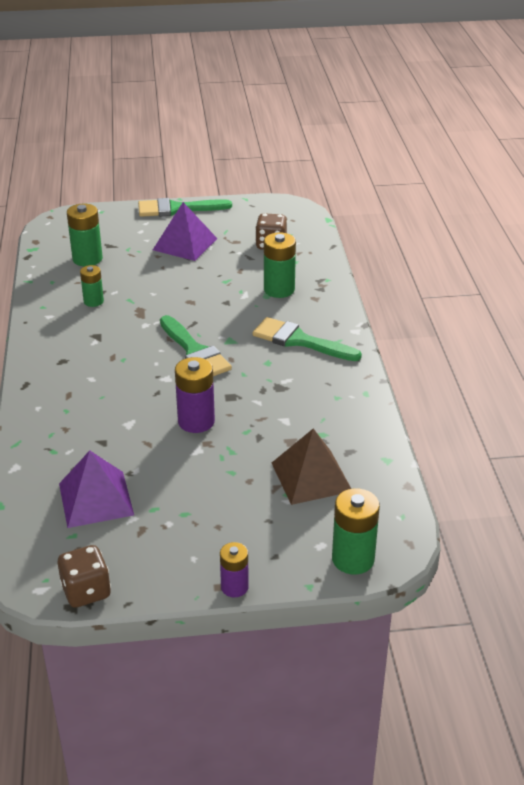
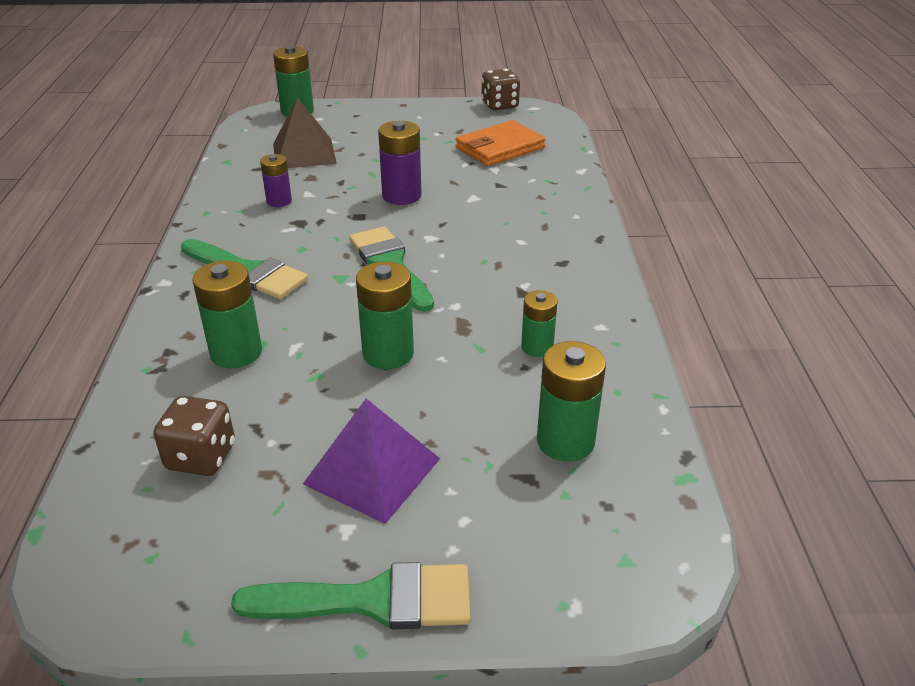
camera: 175 degrees left, 0 degrees up
purple pyramid [59,450,134,528] -> orange wallet [456,120,546,166]
purple battery [220,542,249,597] -> purple battery moved to [260,154,292,207]
none -> green battery [356,261,414,369]

